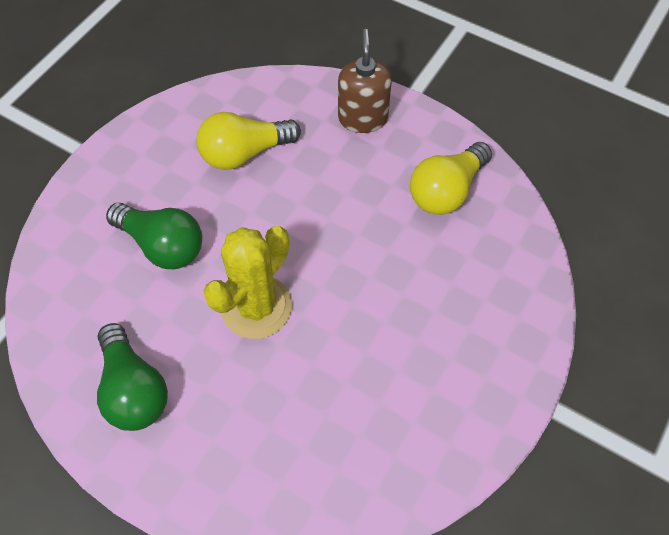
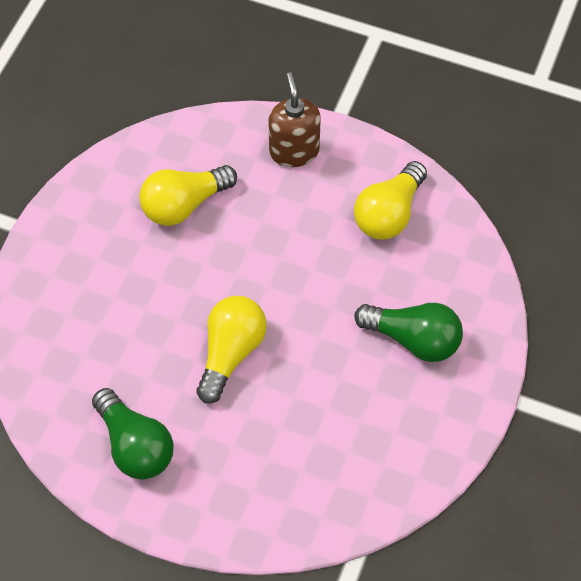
camera: 10 degrees left, 0 degrees up
green light bulb [106,203,202,269] -> green light bulb moved to [355,303,463,362]
yellow cactus [204,226,292,339] -> yellow light bulb [197,296,267,403]

